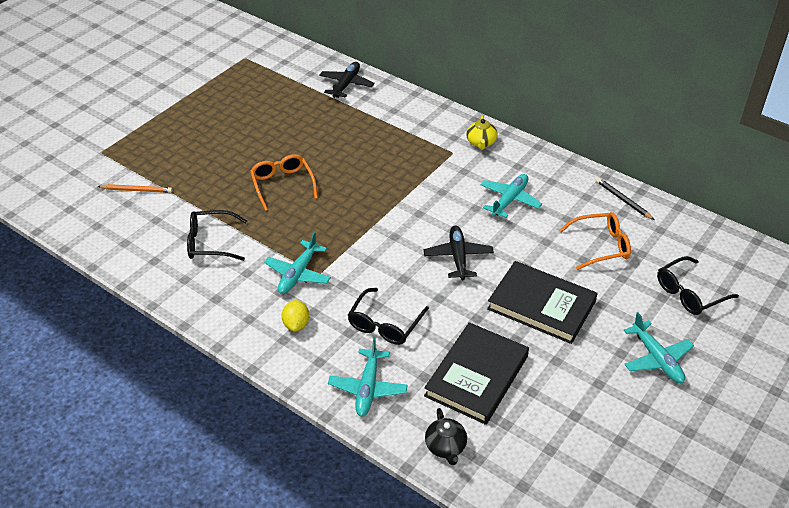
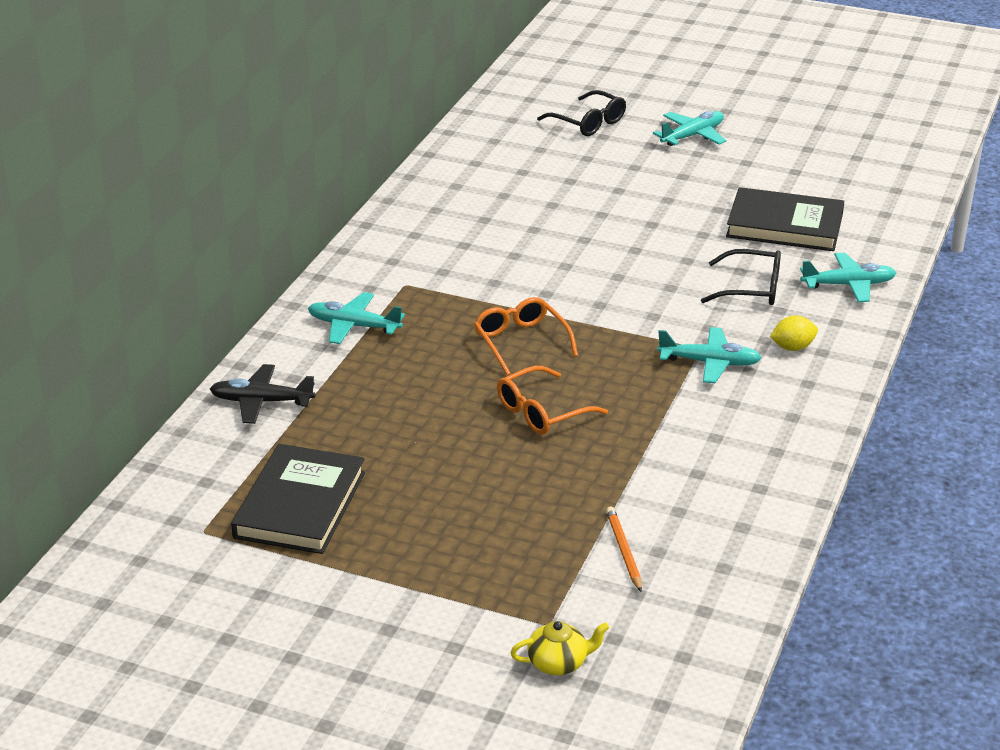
camera: 105 degrees left, 10 degrees down
black glasses [187,210,247,261] -> none
black plane [424,226,494,280] -> none
black teapot [425,408,467,465] -> none
yellow teapot [466,115,497,150] -> yellow teapot moved to [510,621,609,675]
turquoise plane [481,174,542,218] -> turquoise plane moved to [308,292,405,344]
black book [487,261,598,344] -> black book moved to [231,444,365,554]
orange glasses [559,212,631,270] -> orange glasses moved to [474,297,578,376]
black pencil [596,178,654,220] -> none

